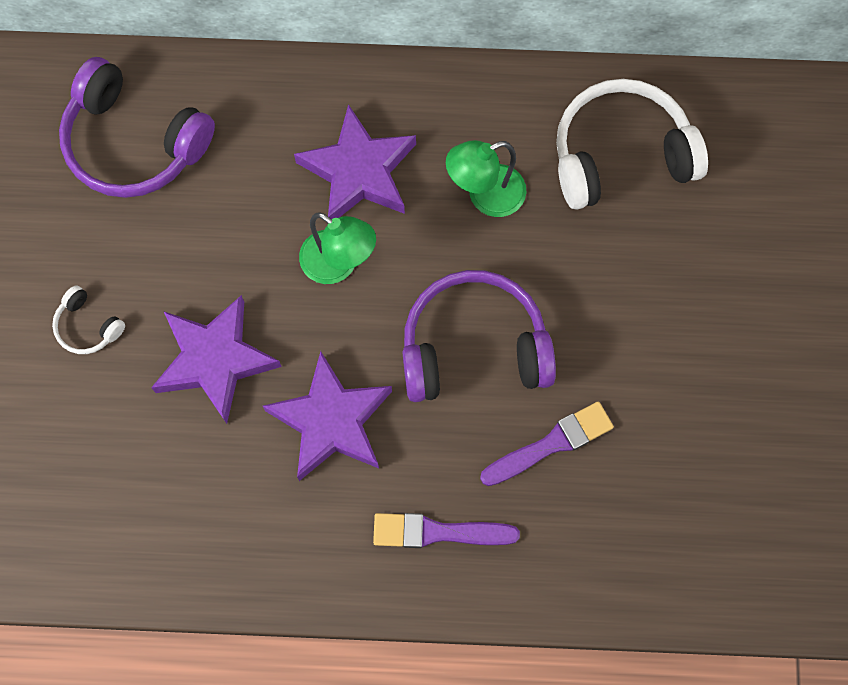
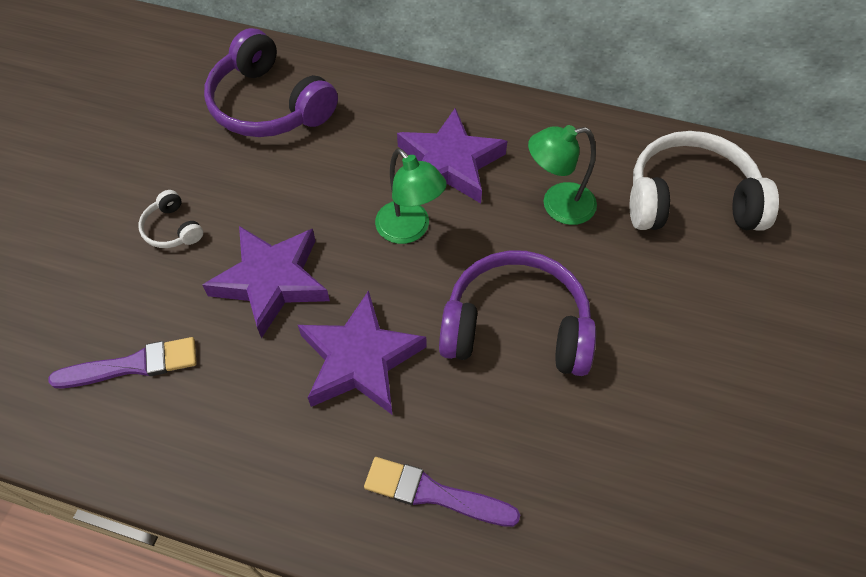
camera: 15 degrees right, 15 degrees down
purple brush [480,402,614,486] -> purple brush moved to [48,337,197,388]

